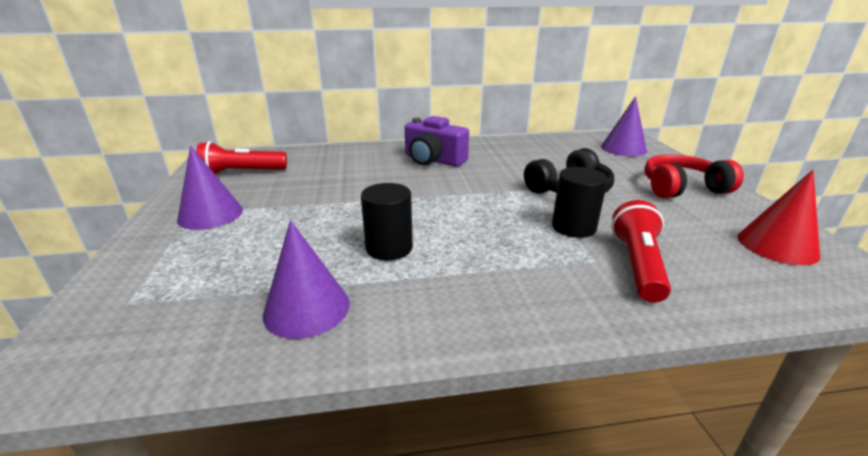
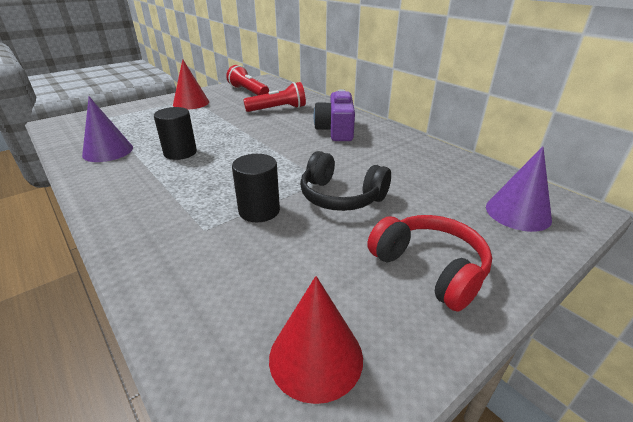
camera: 60 degrees right, 5 degrees up
purple cone [177,146,243,230] -> red cone [173,59,209,109]
red flashlight [611,200,671,303] -> red flashlight moved to [243,82,306,112]

